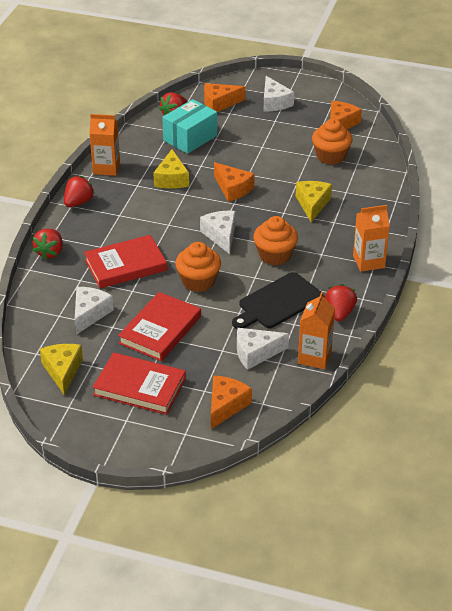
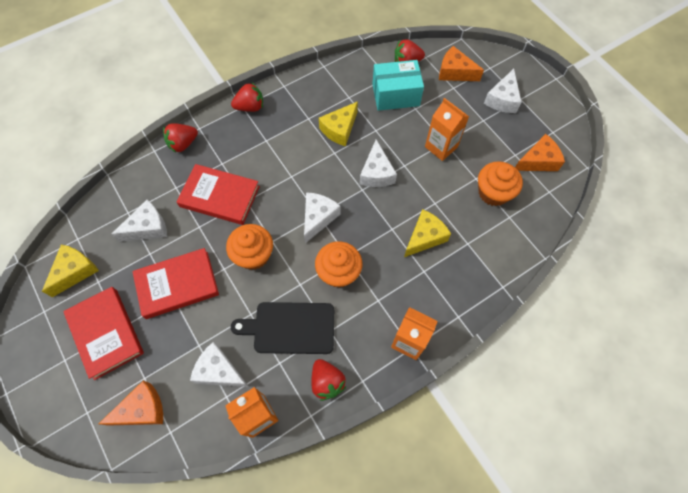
camera: 40 degrees right, 25 degrees up
orange carton [89,114,120,176] -> orange carton moved to [425,98,469,161]
orange cheese [214,162,255,202] -> white cheese [360,140,397,187]
red strawberry [325,284,357,322] -> red strawberry turned 105 degrees clockwise [311,359,347,401]

